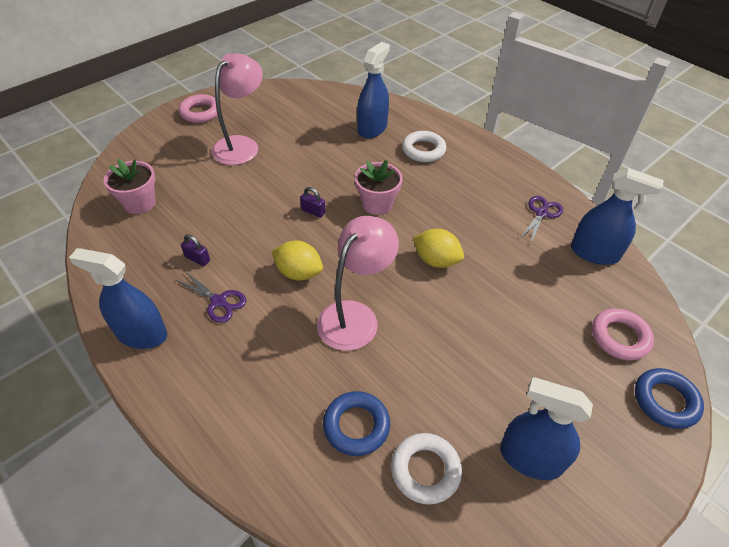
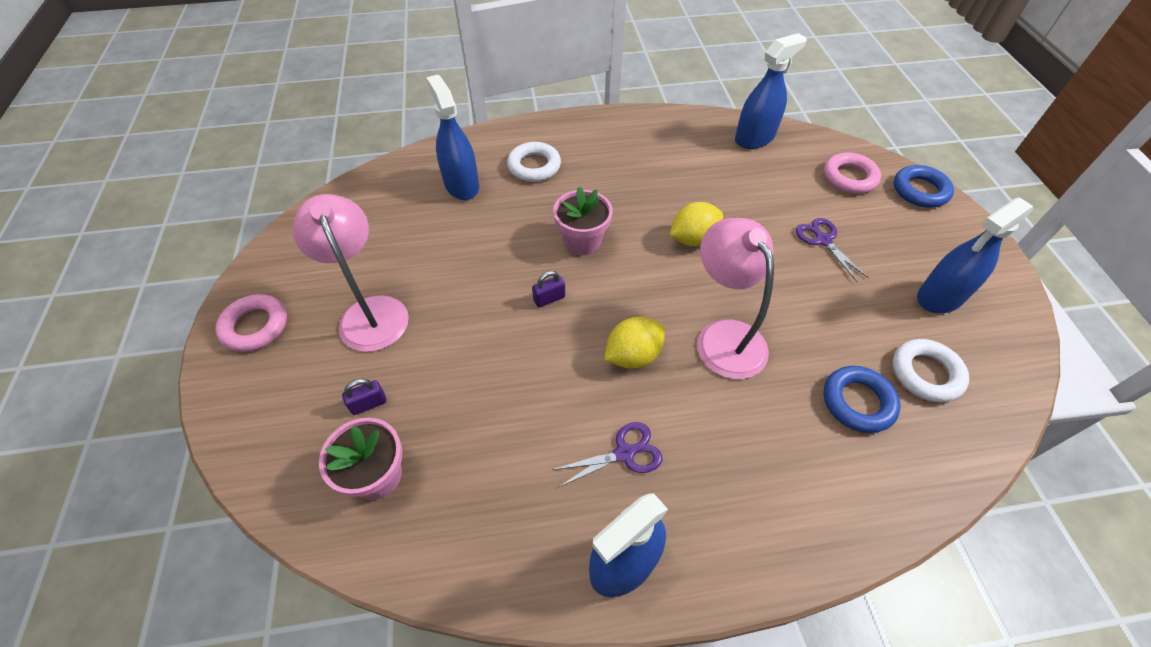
camera: 55 degrees left, 5 degrees up
purple padlock [181,234,210,266] -> purple padlock moved to [342,379,387,415]
purple scissors [520,196,563,243] -> purple scissors moved to [796,218,869,282]

